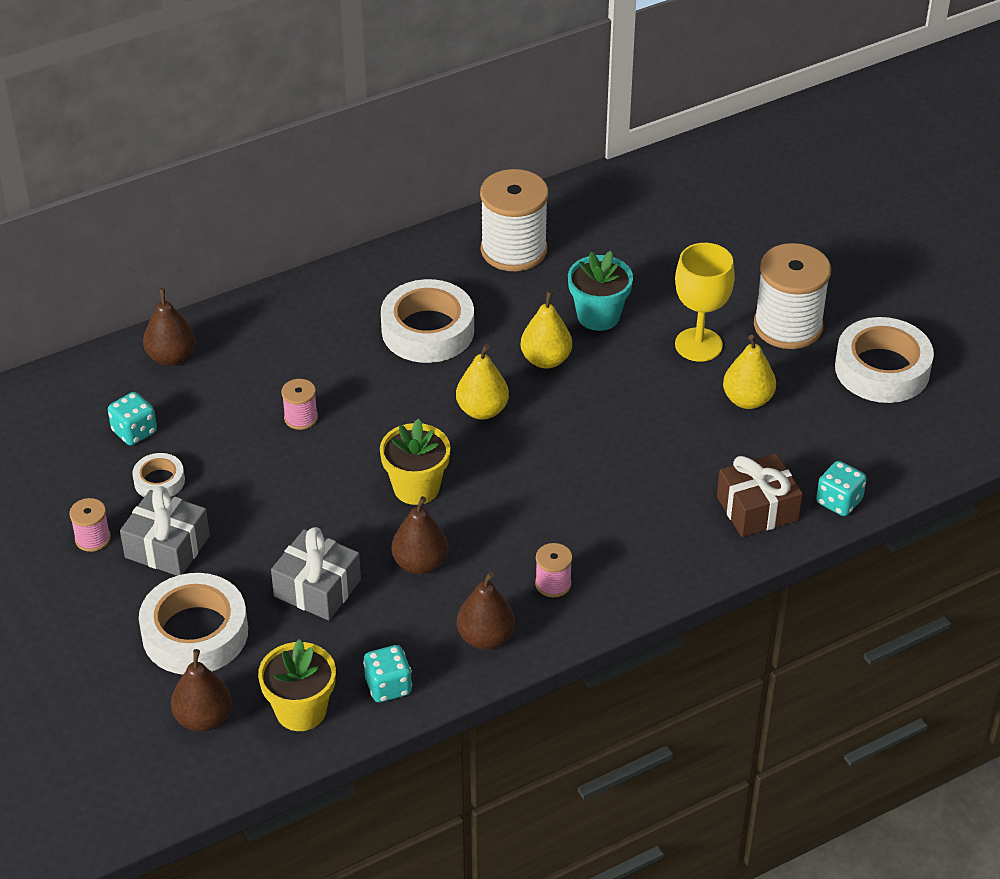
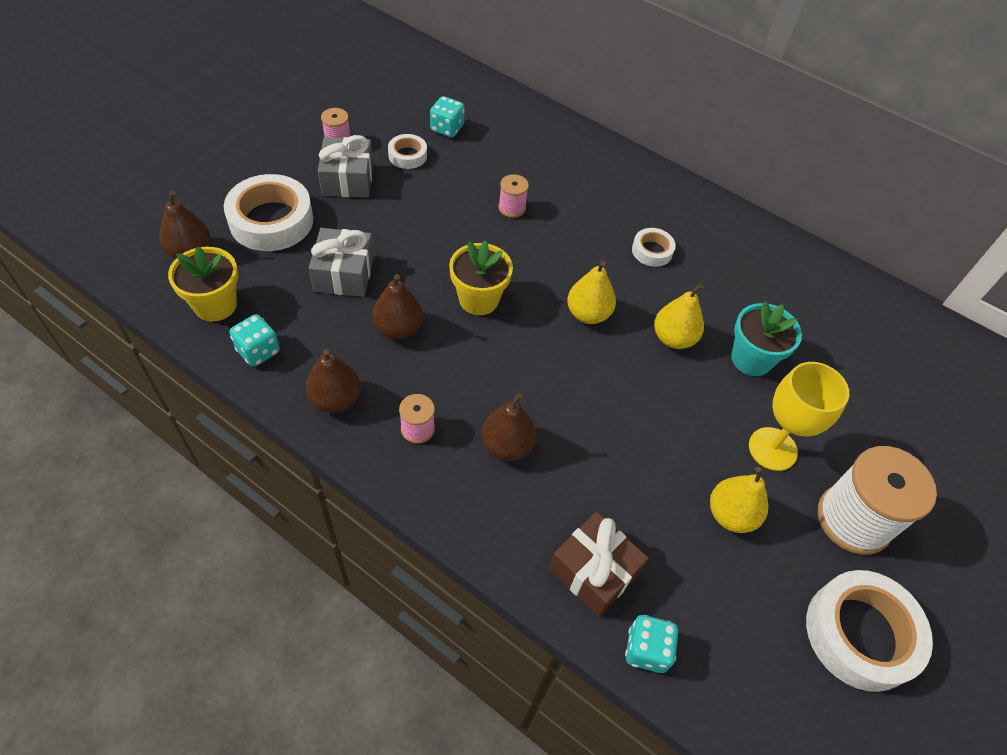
camera: 60 degrees right, 10 degrees up
brown pear [143,288,195,366] -> brown pear moved to [481,393,536,461]
white tape [381,279,474,363] -> white tape [632,228,676,267], size x0.51
white spool [480,169,549,272] -> none

